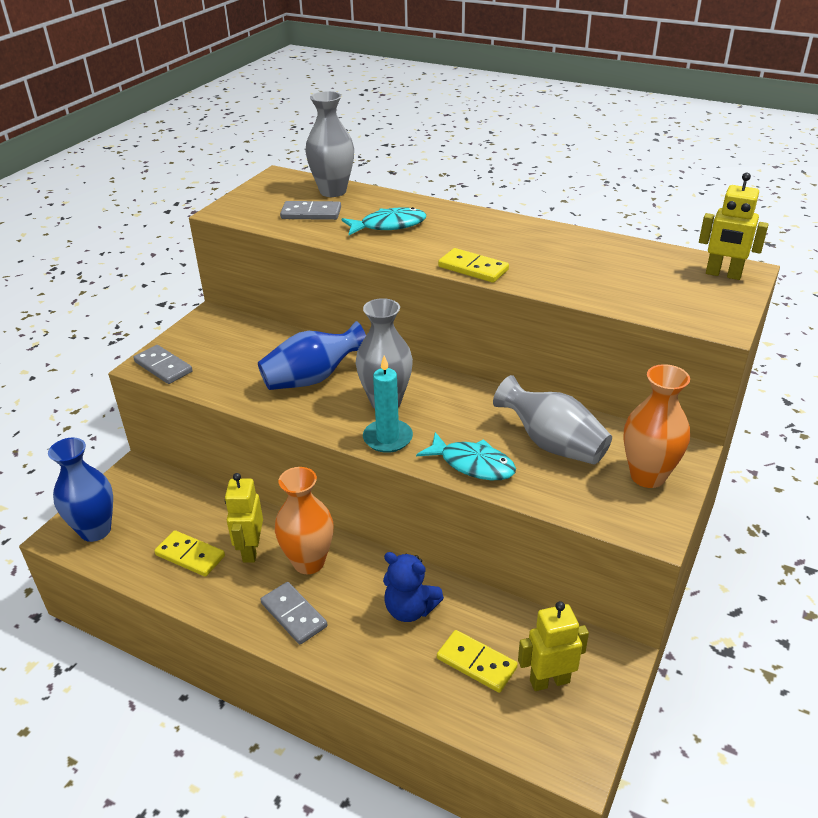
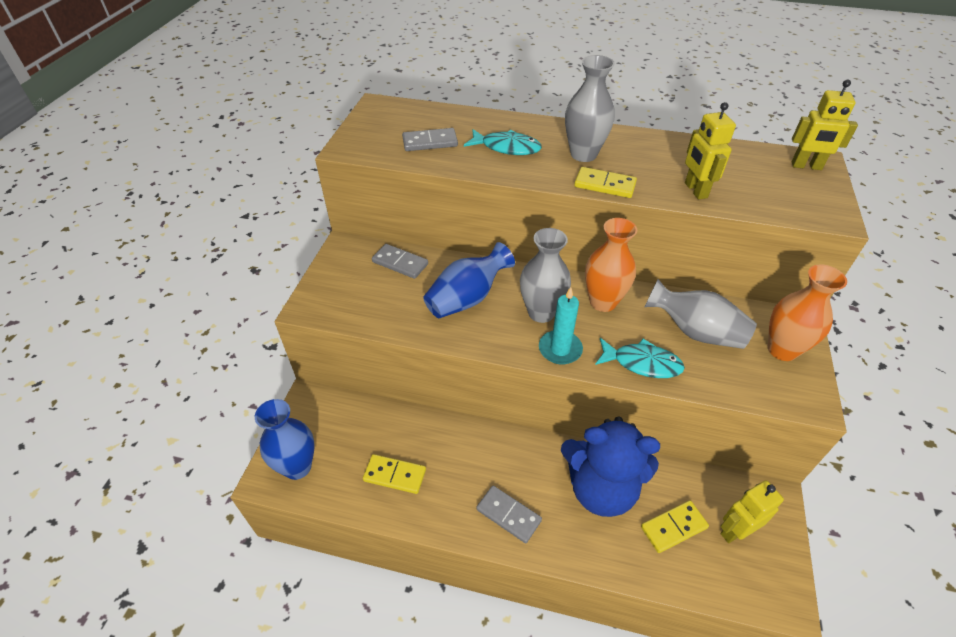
camera: 15 degrees left, 10 degrees up
grey domino [134,345,192,384] -> grey domino moved to [372,244,428,279]
yellow robot [225,473,263,563] -> yellow robot moved to [685,102,736,199]
orange vase [275,467,333,574] -> orange vase moved to [585,218,637,312]
grey vase [305,91,354,197] -> grey vase moved to [565,55,615,162]
turquoise fish [342,207,426,235] -> turquoise fish turned 45 degrees clockwise [464,129,542,155]
blue teddy bear [383,552,444,622] -> blue teddy bear [561,417,660,517], size x1.77
yellow domino [437,630,518,693] -> yellow domino turned 45 degrees counterclockwise [641,501,709,553]

